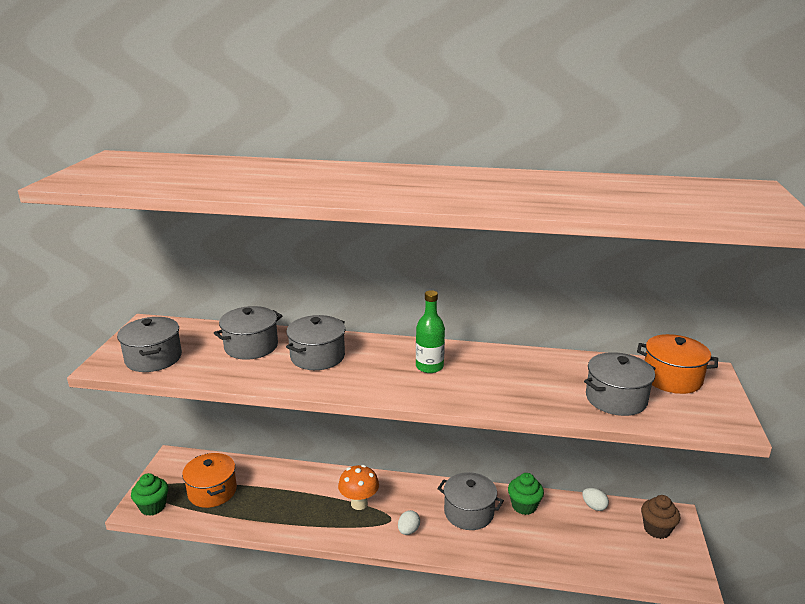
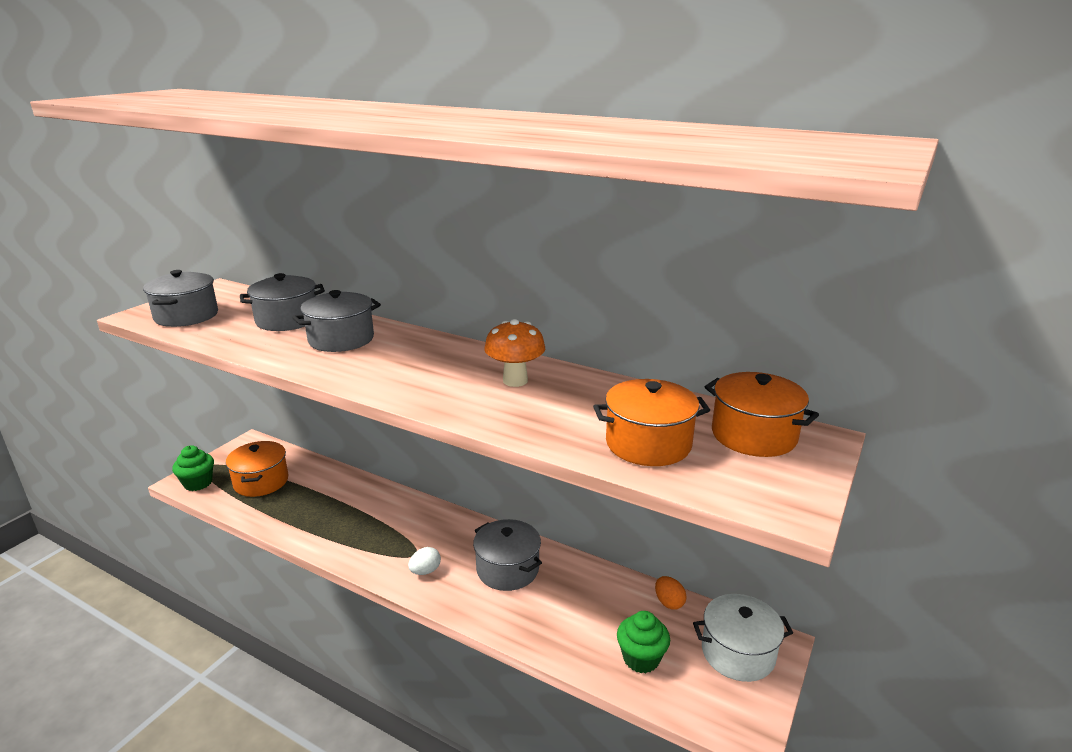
camera: 20 degrees right, 0 degrees up
orange mushroom [338,465,379,510] -> orange mushroom moved to [484,319,545,387]
green bottle [416,290,445,373] -> none
green cupcake [508,473,544,515] -> green cupcake moved to [617,611,670,673]
white egg [582,488,609,511] -> orange egg [655,576,687,610]
grey pot [584,352,656,416] -> orange pot [593,379,710,466]
brown cupcake [641,495,680,539] -> white pot [693,594,793,682]

